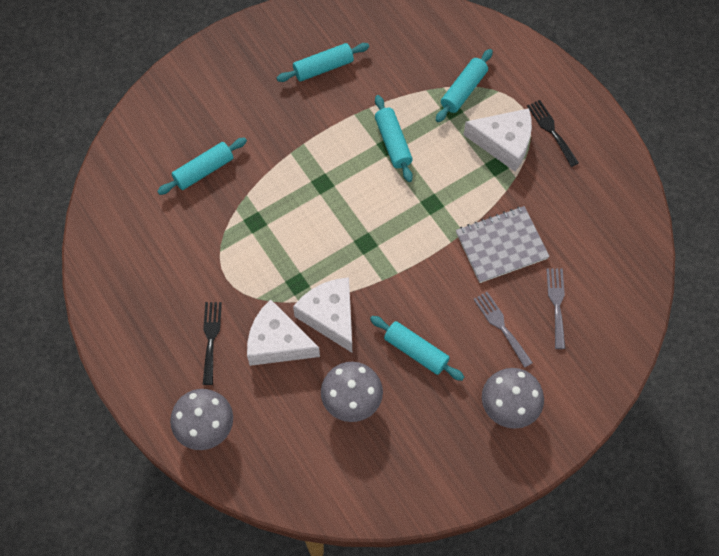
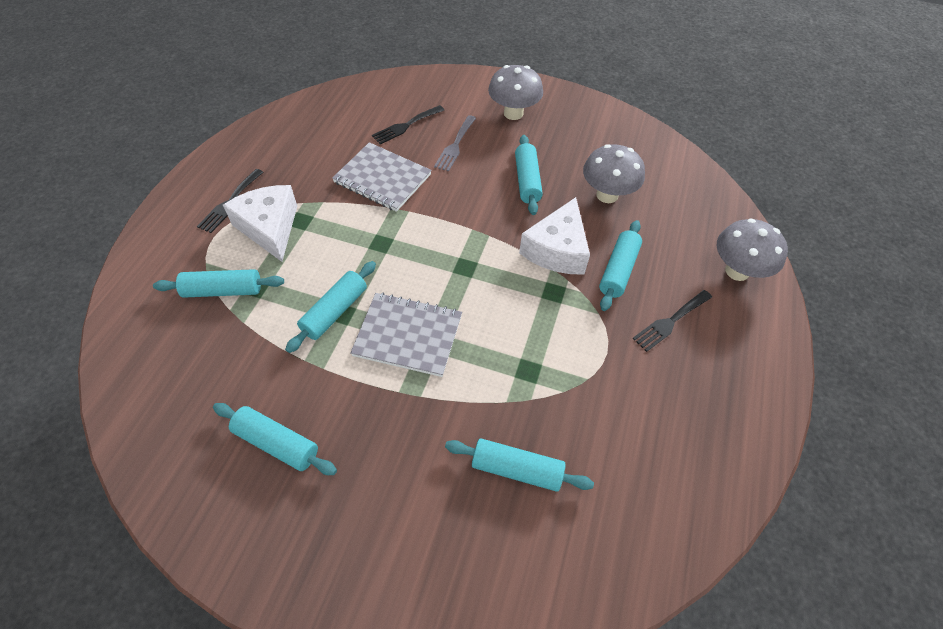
camera: 130 degrees left, 10 degrees down
white cheese [247,299,320,366] -> turquoise rolling pin [599,220,642,311]
grey fork [547,268,565,349] -> black fork [372,105,444,144]
none -> grey notebook [350,293,462,377]

